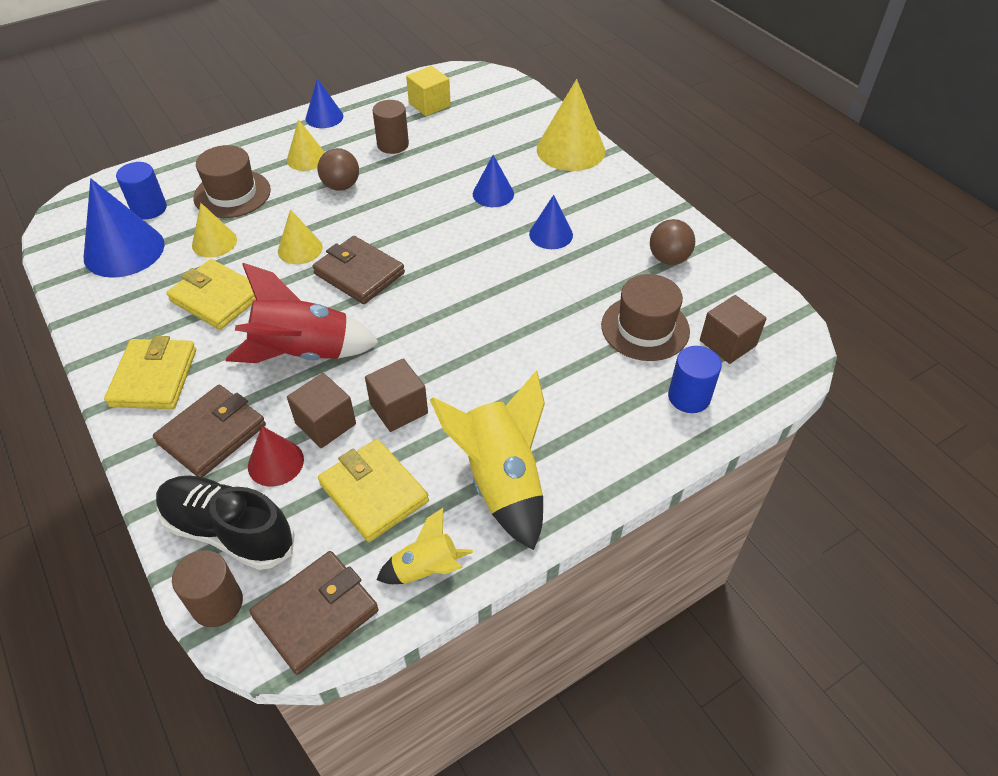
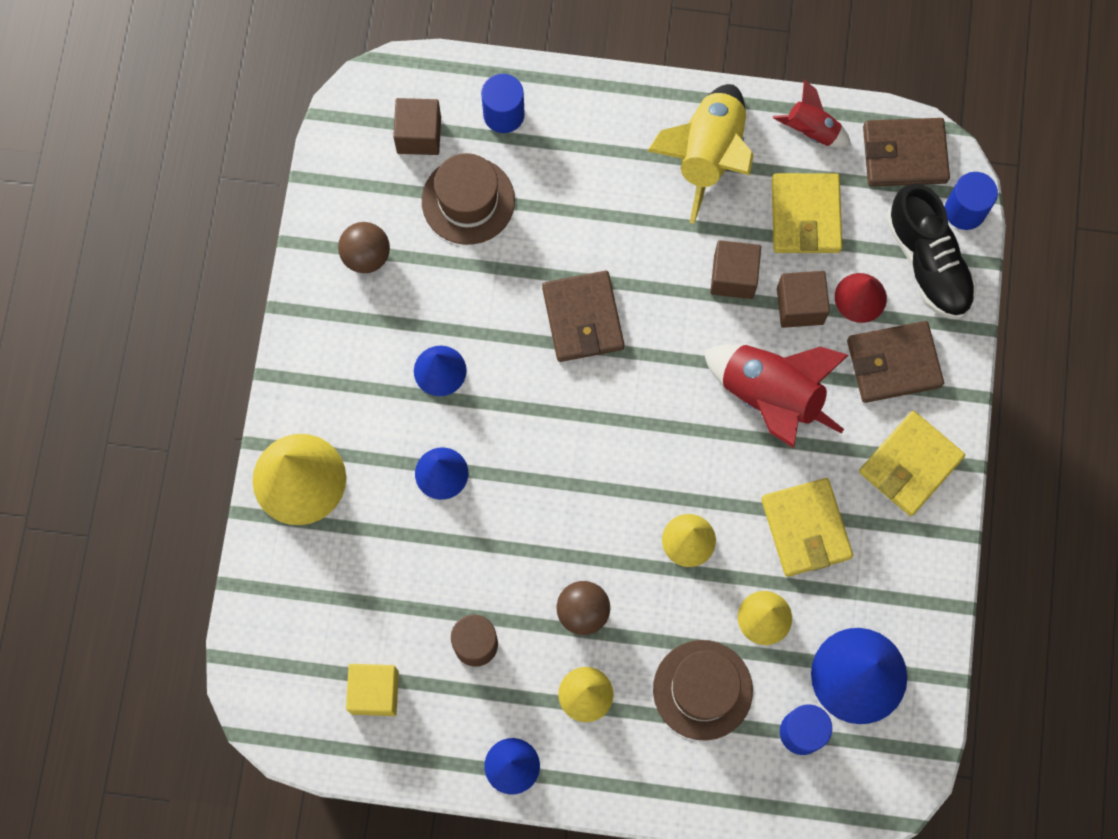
camera: 140 degrees left, 25 degrees up
brown cylinder [172,550,243,627] -> blue cylinder [945,172,998,230]
brown wallet [312,236,405,304] -> brown wallet moved to [542,271,624,362]
yellow rocket [377,507,473,584] -> red rocket [773,79,851,148]

